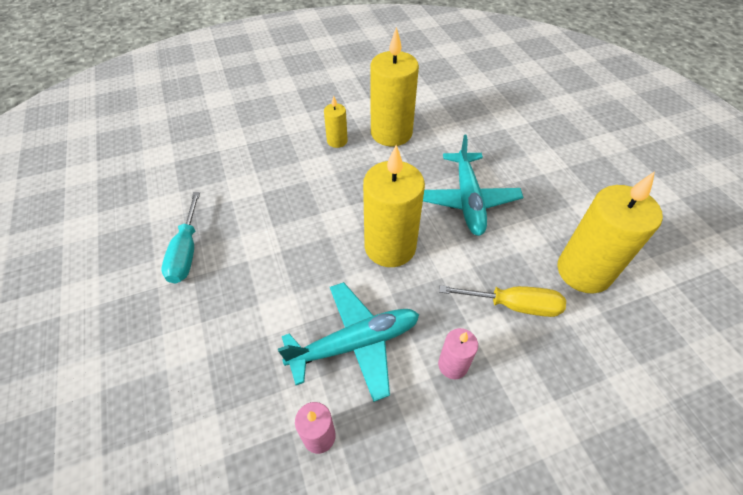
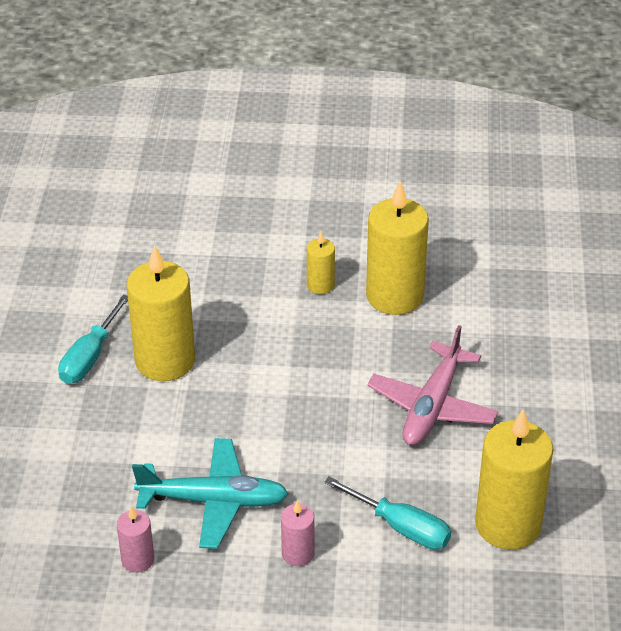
camera: 25 degrees right, 10 degrees down
yellow candle [363,145,425,267] -> yellow candle moved to [127,245,195,381]
turquoise plane [423,135,523,236] -> pink plane [367,325,499,446]
yellow screwdriver [439,285,566,317] -> turquoise screwdriver [324,477,451,550]

